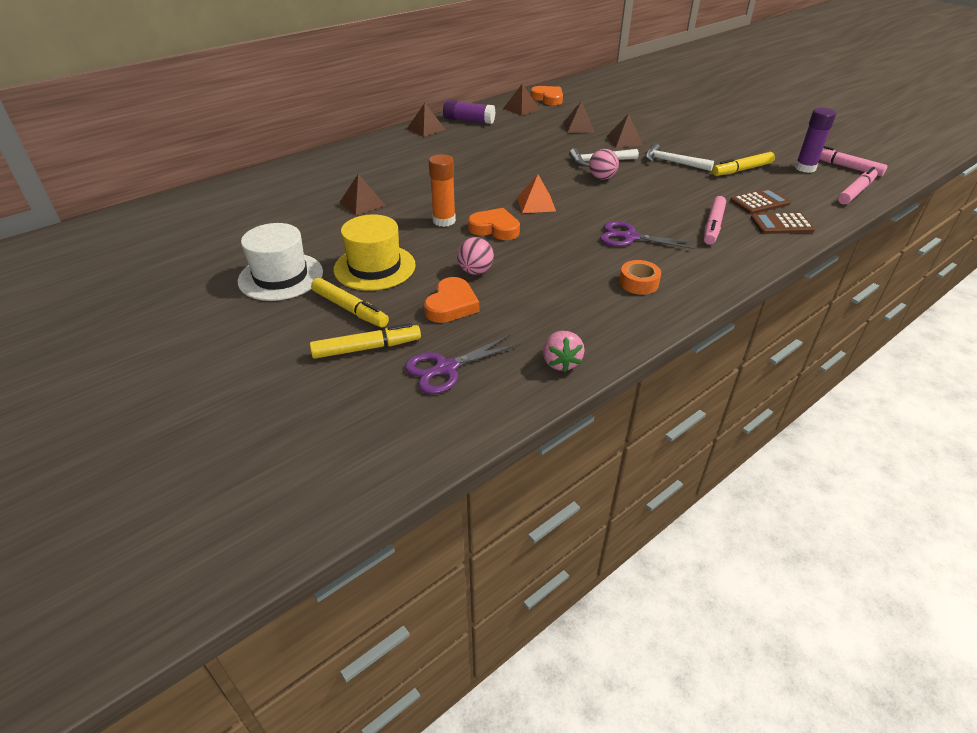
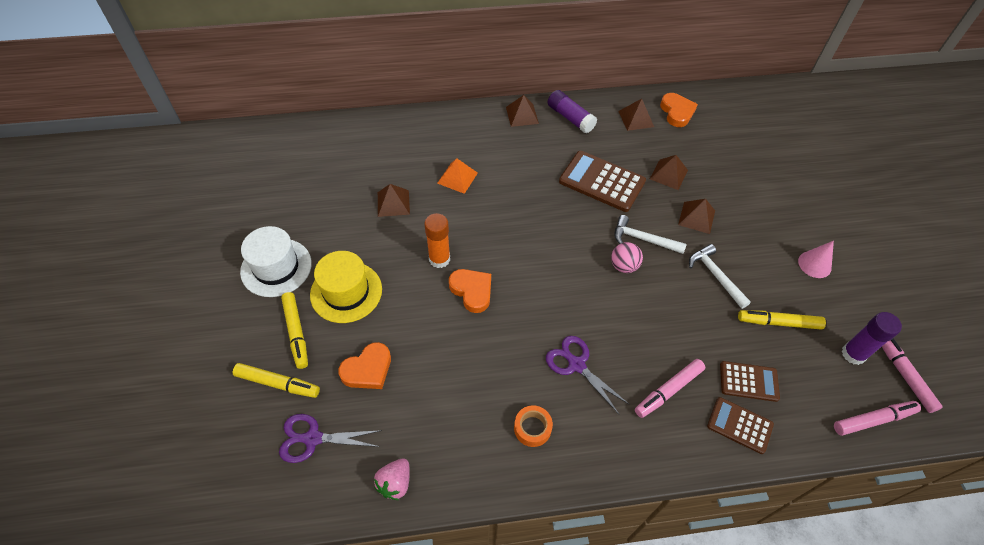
camera: 30 degrees right, 15 degrees up
pink ball [457,237,494,275] -> none
orange pyramid [517,174,556,213] -> orange pyramid moved to [437,158,478,194]
none -> brown calculator [559,151,646,212]
none -> pink cone [798,241,834,278]

